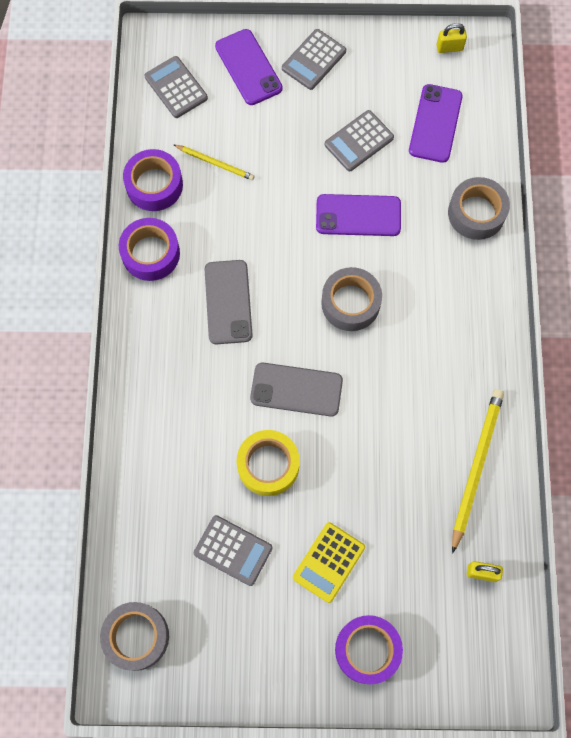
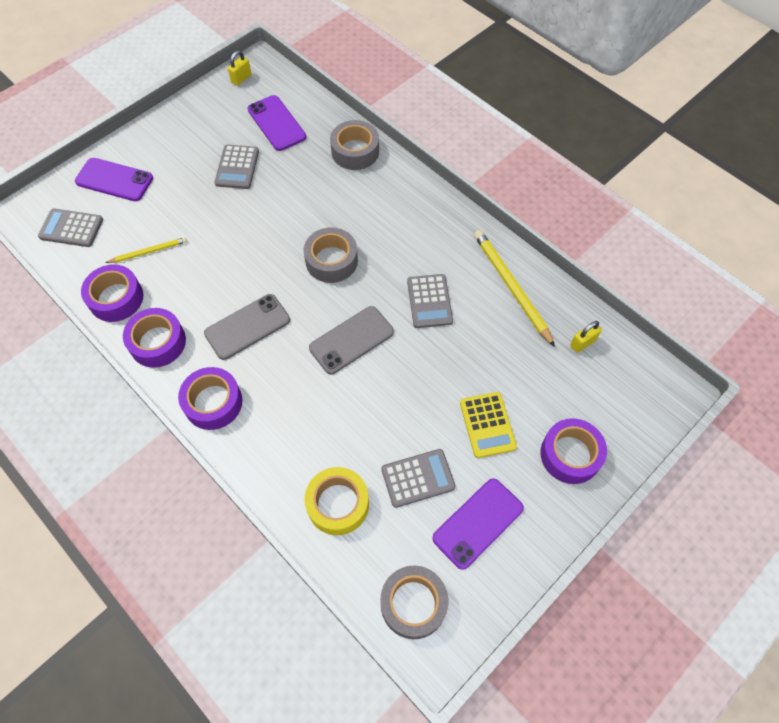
camera: 45 degrees left, 10 degrees down
grey phone [204,260,253,344] -> grey phone turned 75 degrees counterclockwise [204,294,290,360]
yellow tape [237,430,300,496] -> yellow tape moved to [305,467,369,535]
grey calculator [282,29,346,90] -> grey calculator moved to [407,274,453,328]
purple phone [316,194,401,236] -> purple phone moved to [432,478,524,570]
none -> purple tape [178,367,242,430]

